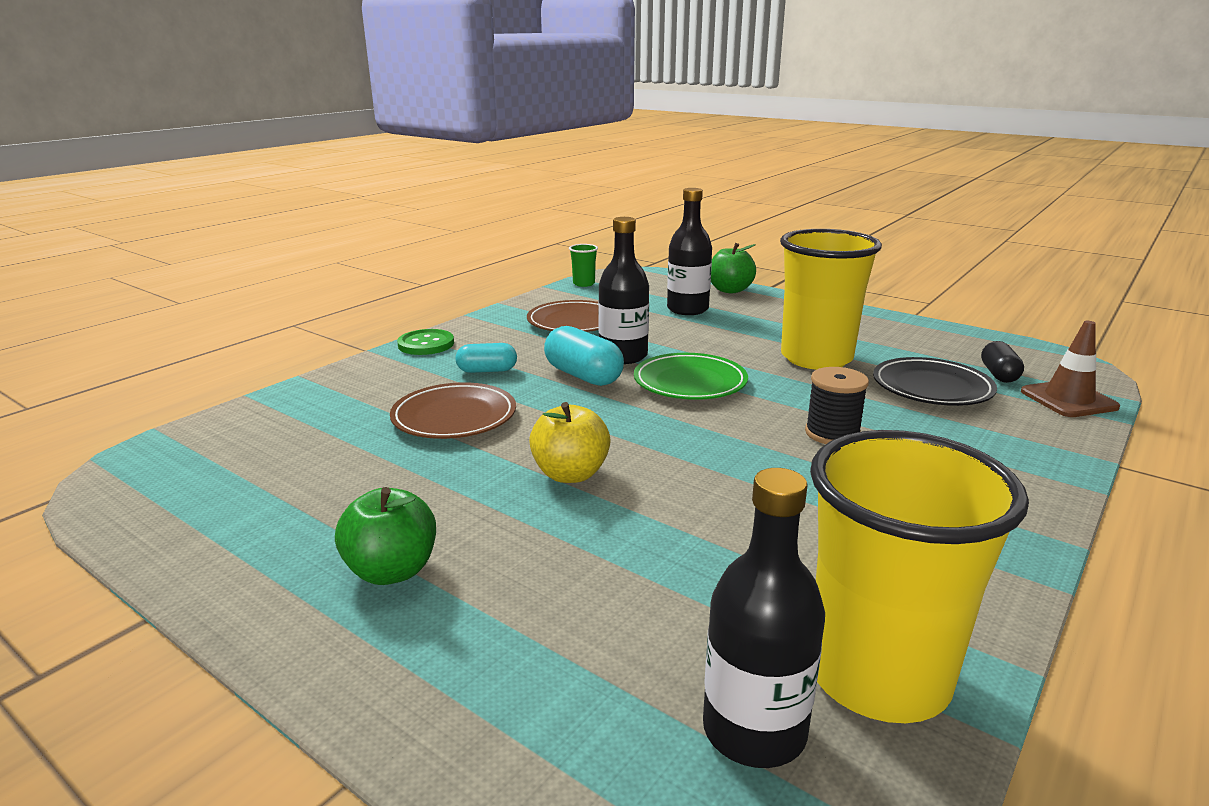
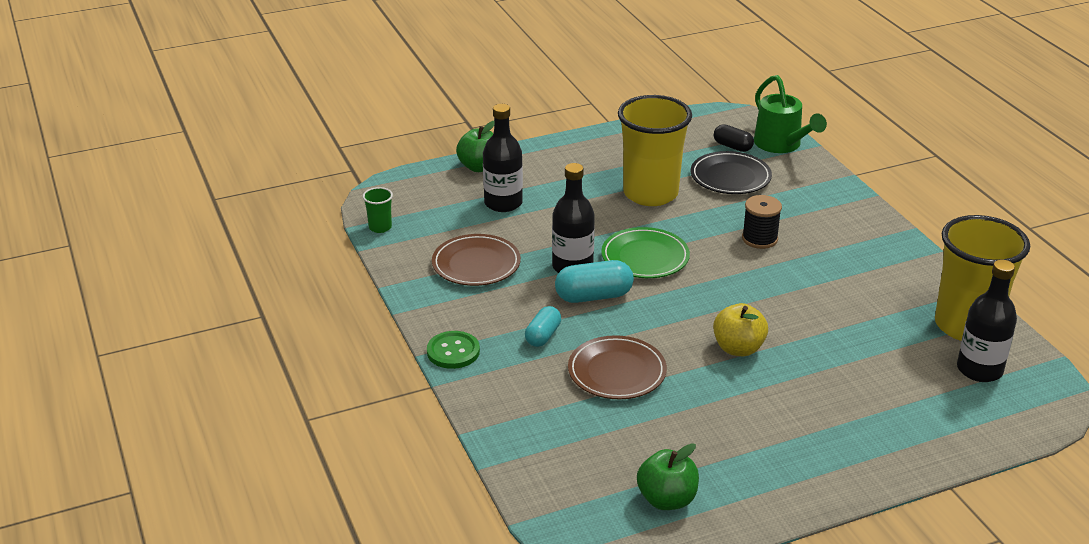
camera: 60 degrees left, 10 degrees up
green apple [335,487,436,585] -> green apple moved to [637,443,699,510]
brown traffic cone [1021,321,1120,417] -> green watering can [754,75,827,153]

